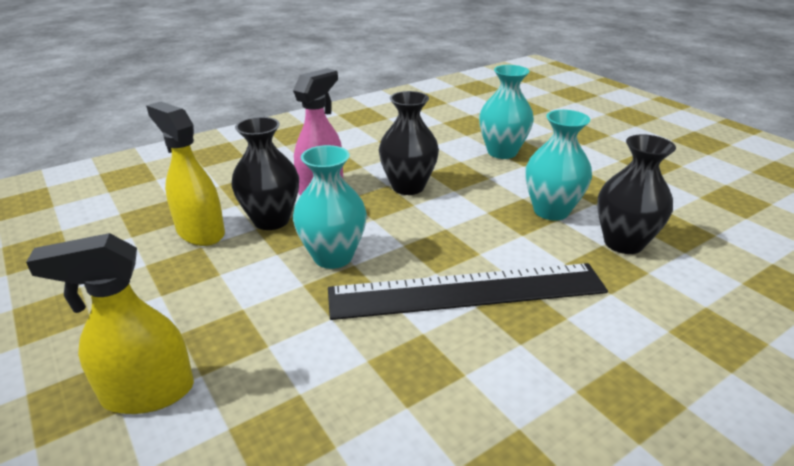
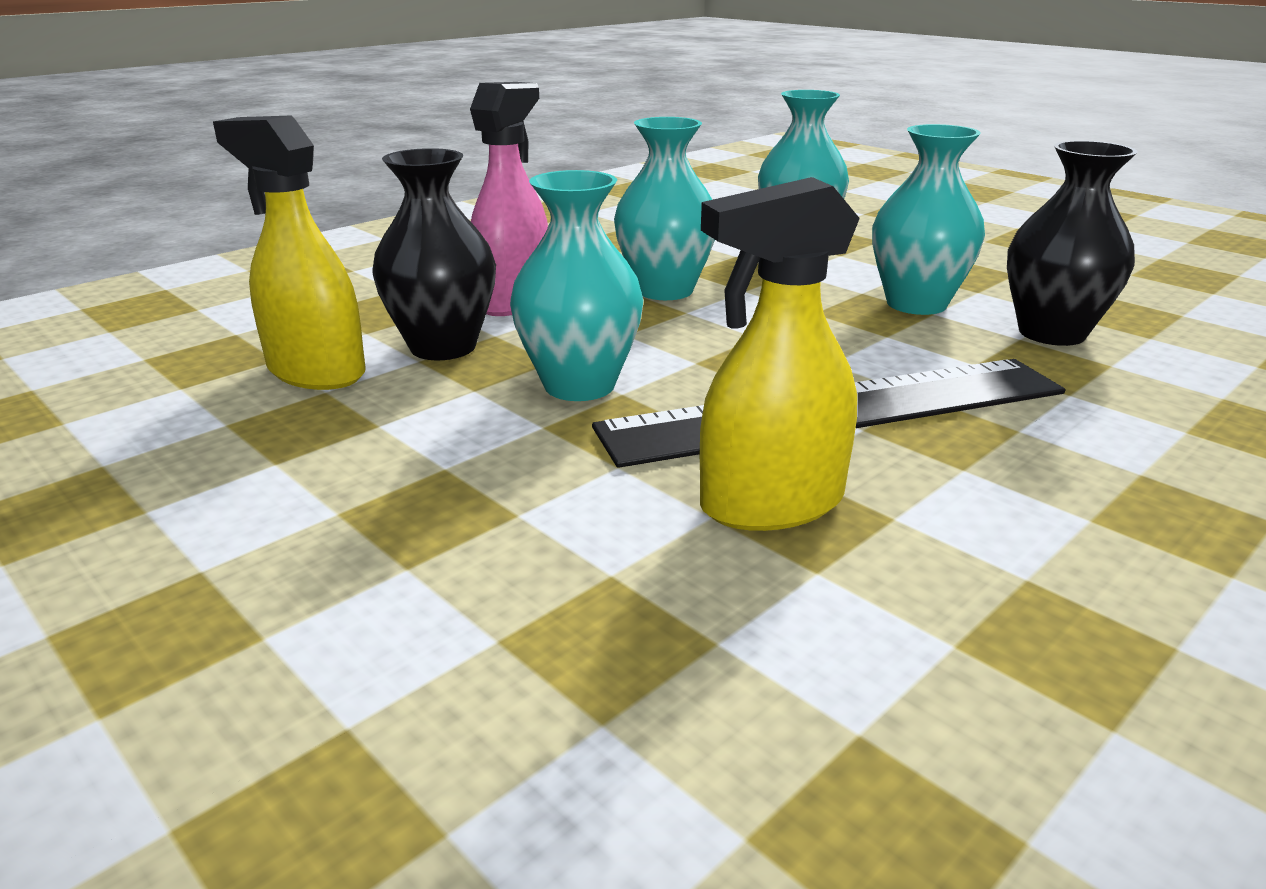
camera: 10 degrees left, 5 degrees down
yellow spray bottle [26,233,194,414] -> yellow spray bottle moved to [700,177,860,531]
black vase [379,91,439,195] -> turquoise vase [614,117,715,300]

